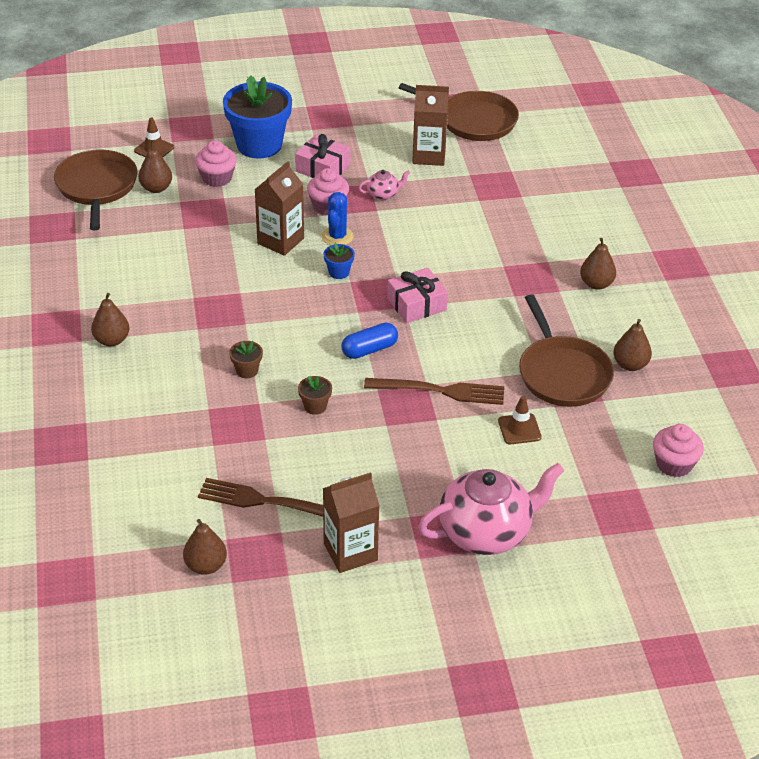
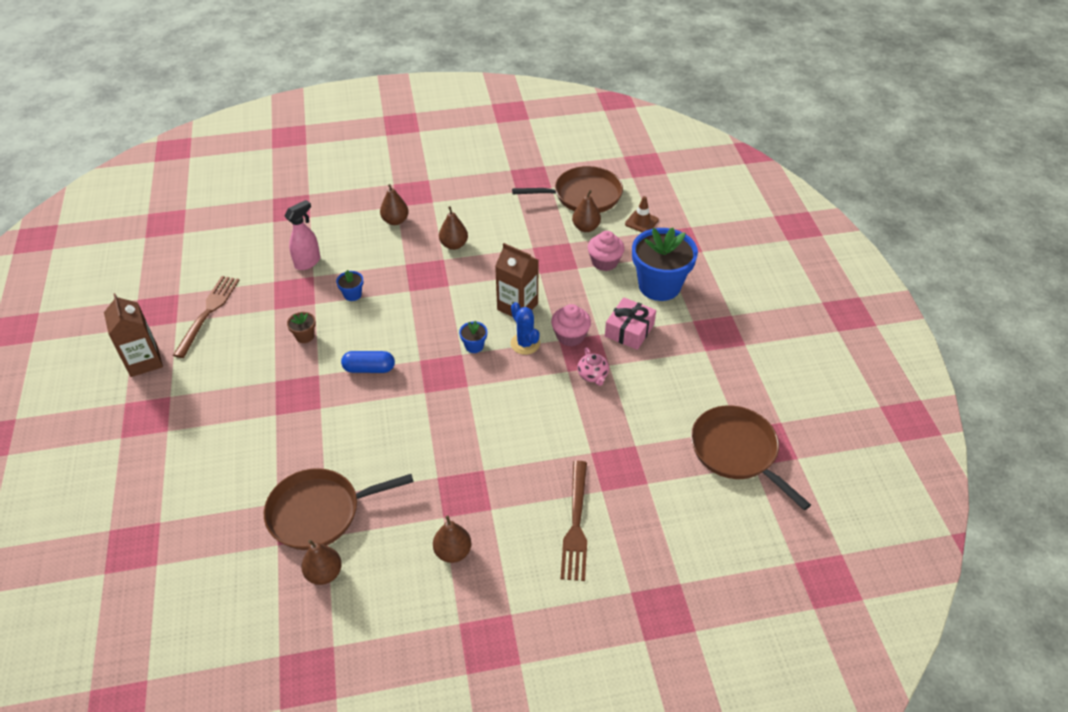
camera: 90 degrees right, 5 degrees up
brown pear [183,519,227,575] -> brown pear moved to [439,206,468,250]
brown flower pot [229,341,263,378] -> blue flower pot [336,270,363,301]
blue cactus [322,192,354,246] -> blue cactus turned 45 degrees clockwise [511,302,540,355]
blue capsule [342,323,398,359] -> blue capsule turned 60 degrees counterclockwise [341,351,395,373]
brown fork [364,378,504,405] -> brown fork moved to [561,461,587,581]
pink gift [387,268,448,323] -> none
brown pan [399,83,519,141] -> brown pan turned 120 degrees clockwise [691,405,811,510]
brown carton [412,85,449,166] -> none
pink teapot [418,463,564,555] -> none
brown traffic cone [498,396,542,444] -> none
pink cupcake [653,424,704,477] -> none
none -> pink spray bottle [285,200,320,270]

